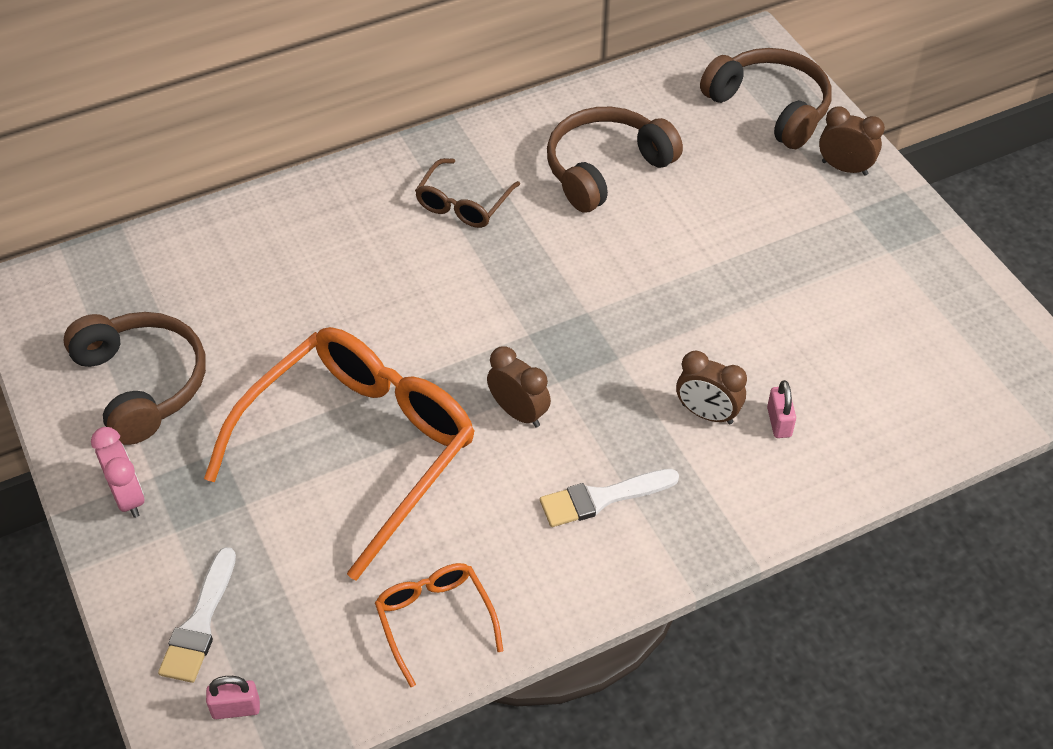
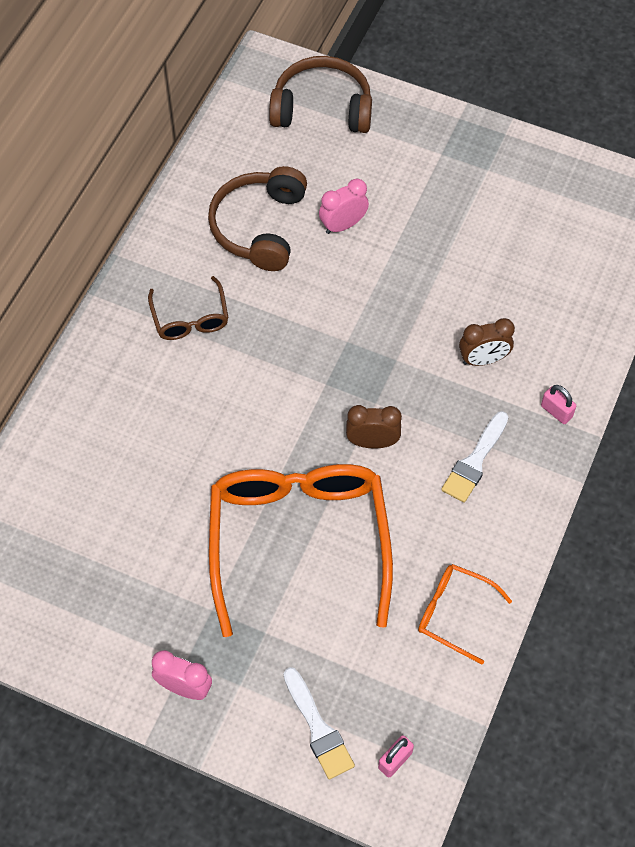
camera: 40 degrees left, 10 degrees up
brown headphones [63,312,206,445] -> none
pink padlock [767,380,796,438] -> pink padlock moved to [541,385,576,424]
brown clock [819,106,885,176] -> none
none -> pink clock [319,178,369,234]

